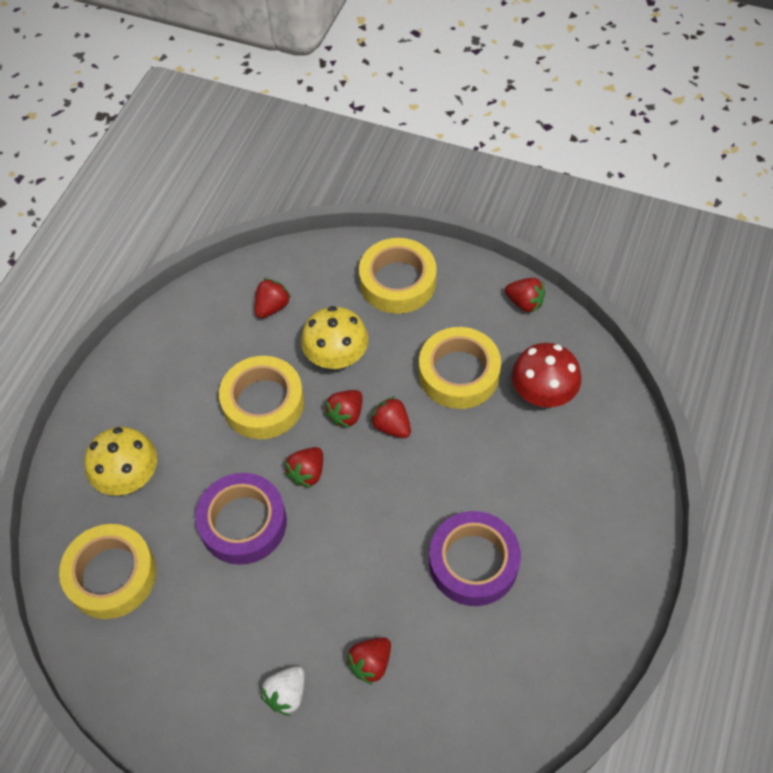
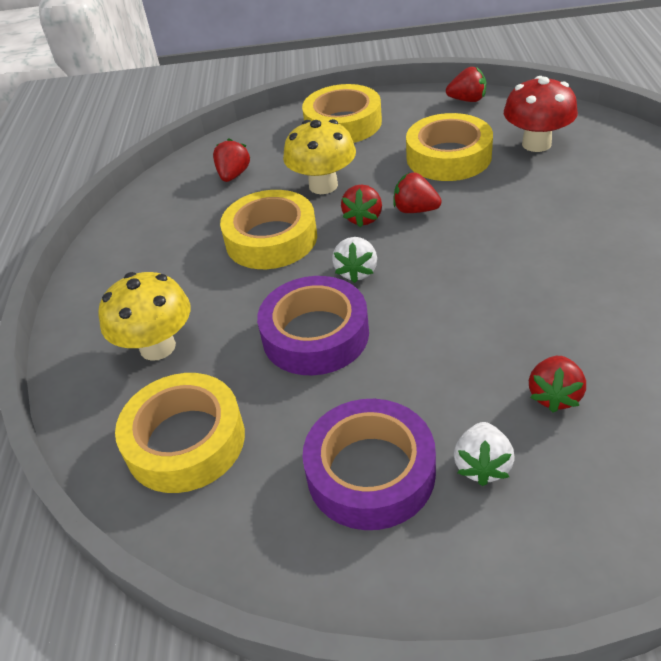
camera: 20 degrees left, 15 degrees down
red strawberry [285,447,323,488] -> white strawberry [332,237,377,283]
purple tape [429,511,521,606] -> purple tape moved to [302,399,436,530]

